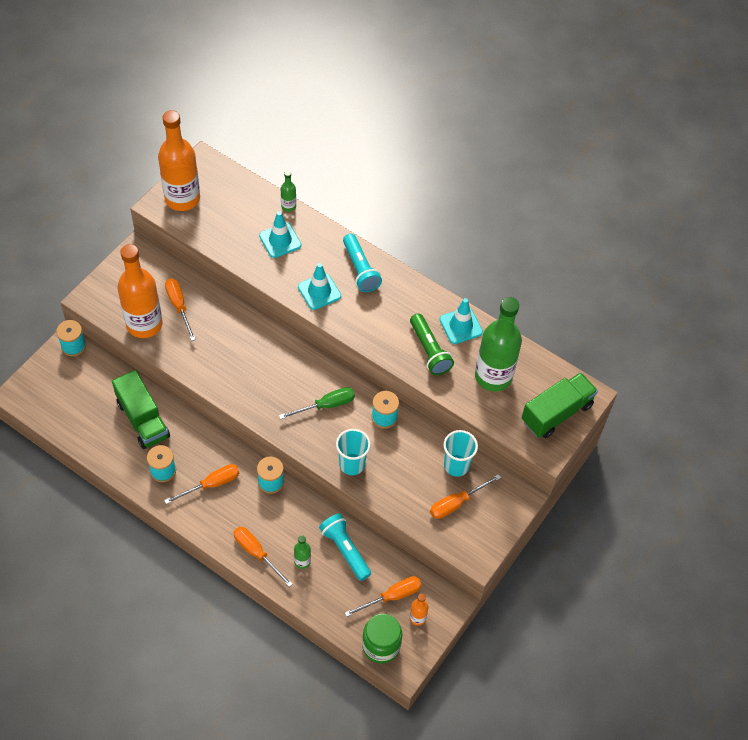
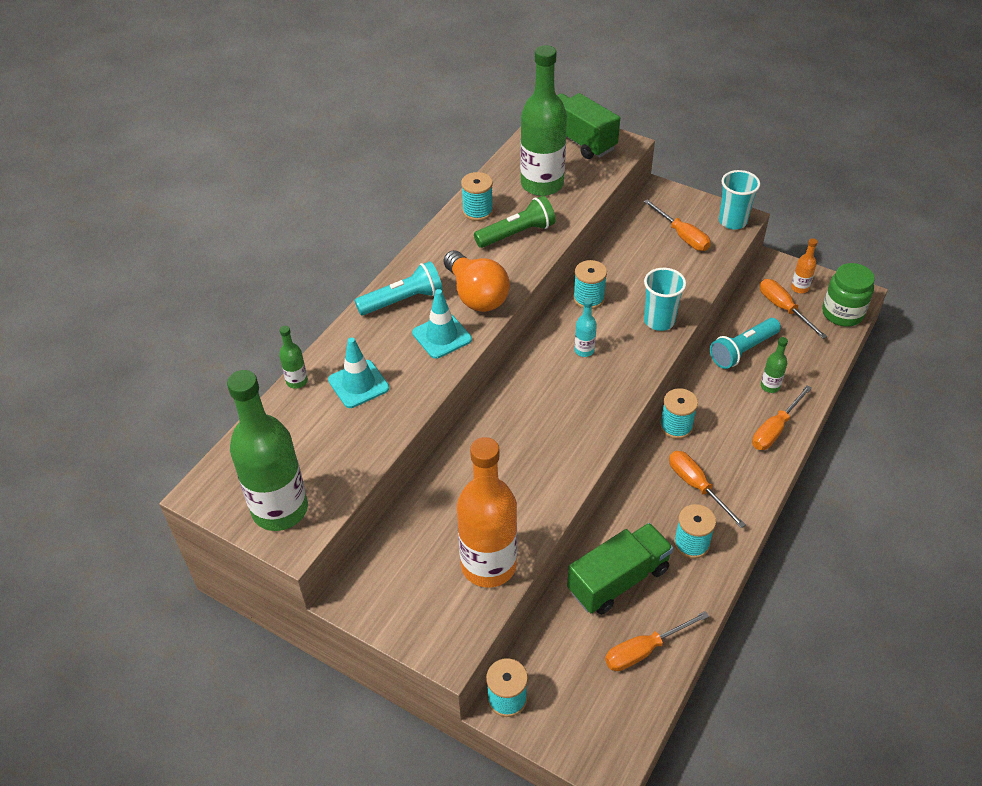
camera: 90 degrees left, 10 degrees down
orange bottle [158,110,200,211] -> green bottle [227,370,308,531]
orange screwdriver [165,278,196,341] -> orange screwdriver moved to [605,611,709,671]
green screwdriver [279,387,355,419] -> turquoise bottle [574,298,597,357]
turquoise traffic cone [440,298,483,344] -> turquoise spool [461,172,493,221]
turquoise cup [444,430,478,477] -> turquoise cup moved to [719,170,760,230]
none -> orange light bulb [444,250,510,312]

